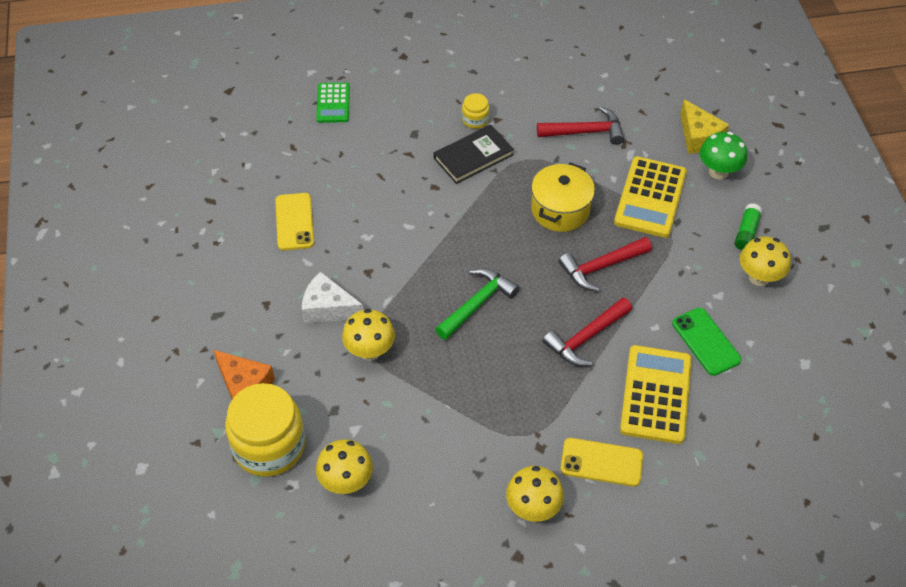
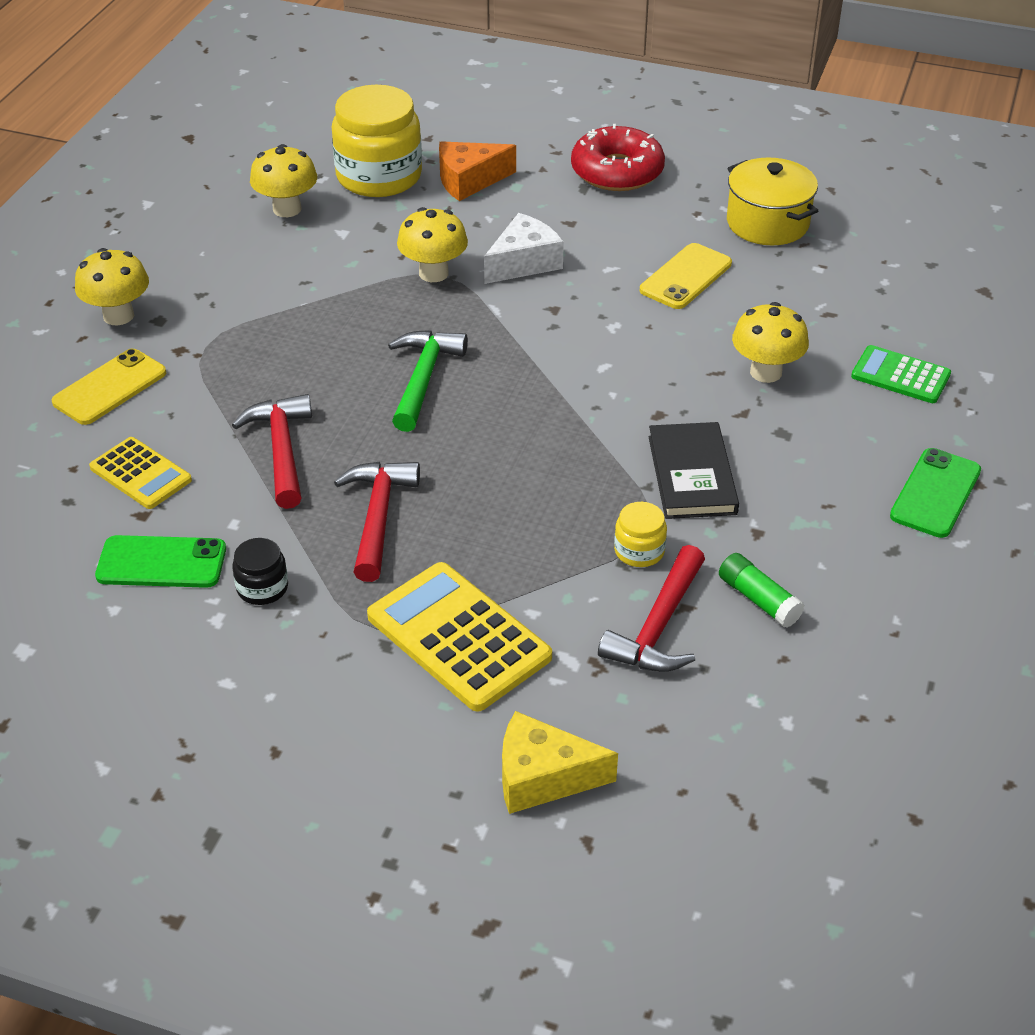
camera: 120 degrees right, 10 degrees down
yellow phone [275,193,314,250] -> yellow phone turned 75 degrees counterclockwise [640,243,732,309]
green hammer [435,268,520,340] -> green hammer turned 150 degrees counterclockwise [388,330,468,432]
yellow jar [462,93,489,129] -> yellow jar moved to [614,502,667,567]
yellow pot [531,162,595,232] -> yellow pot moved to [727,158,818,245]
yellow calculator [620,345,692,444] -> yellow calculator [89,437,192,509], size x0.60
green mushroom [700,132,747,180] -> none
green glue stick [735,203,762,250] -> green glue stick moved to [719,553,805,628]
yellow mushroom [740,236,791,286] -> yellow mushroom moved to [732,302,809,383]
none -> black jar [232,538,288,605]
none -> red donut [571,124,665,191]
none -> green phone [890,448,981,538]

